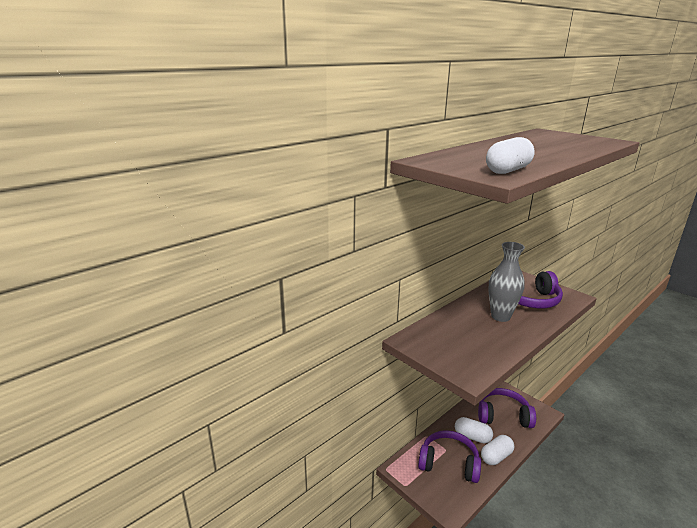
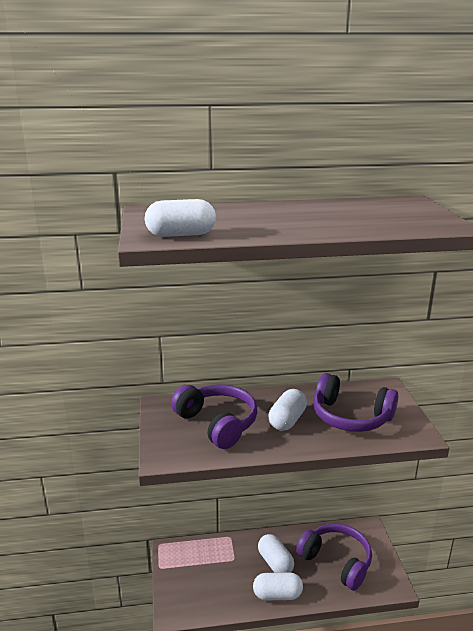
camera: 35 degrees right, 0 degrees up
purple headphones [418,430,481,483] -> purple headphones moved to [171,384,257,449]
grey vase [488,242,525,322] -> white capsule [268,389,307,431]

